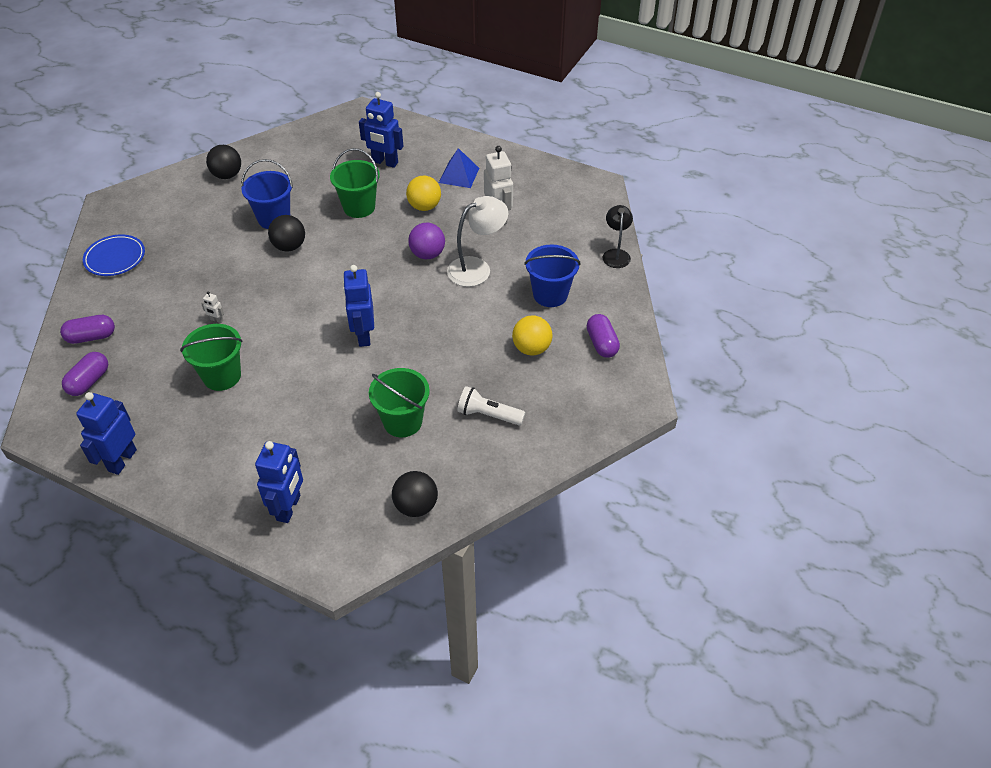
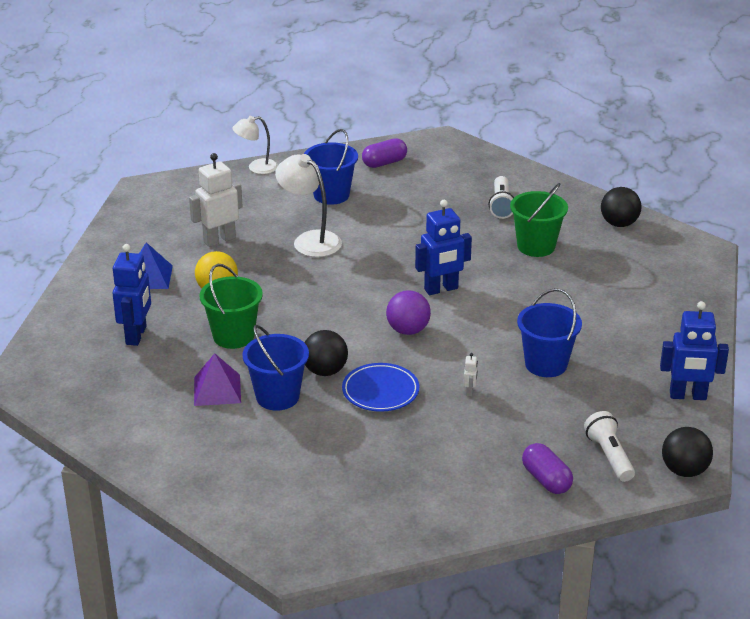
camera: 105 degrees left, 15 degrees down
purple capsule [62,352,108,396] -> white flashlight [584,411,635,482]
blue plate [83,234,145,276] -> blue plate moved to [342,363,419,412]
green bucket [180,324,243,391] -> blue bucket [517,288,582,377]
black ball [206,145,241,179] -> black ball moved to [662,427,713,477]
blue robot [255,441,303,523] -> none
purple ball [408,223,445,259] -> purple ball moved to [386,290,431,335]
yellow ball [512,315,552,355] -> none
black lamp [603,205,633,268] -> white lamp [233,116,278,174]
none -> purple pyramid [194,353,241,406]

